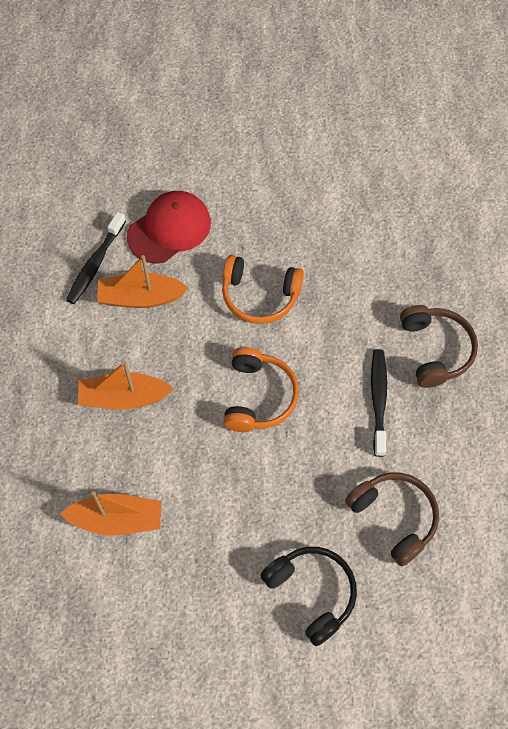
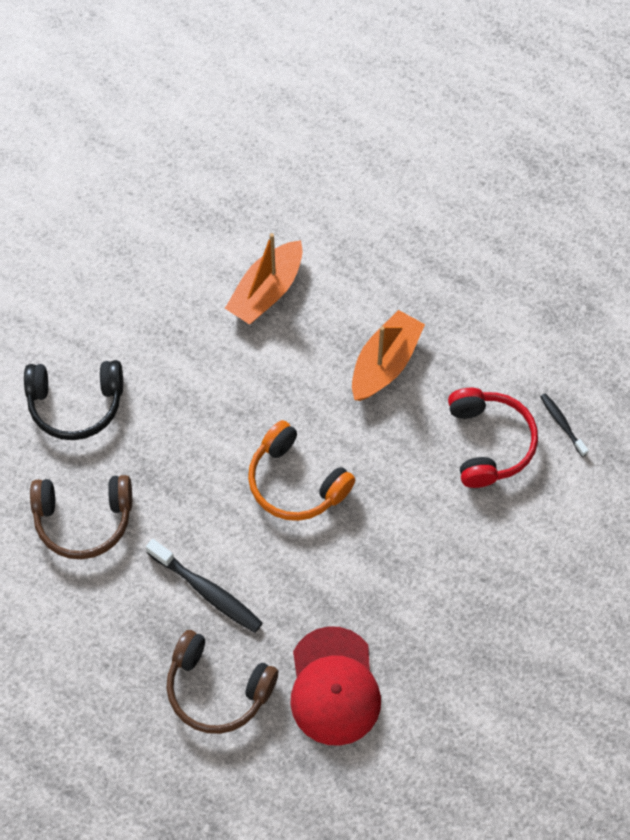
camera: 125 degrees right, 0 degrees up
black toothbrush [66,212,126,304] -> black toothbrush [540,393,589,457], size x0.57
orange boat [97,255,189,308] -> red headphones [448,388,538,488]
red cap [127,191,211,264] -> red cap moved to [290,626,381,746]
orange headphones [222,255,304,324] -> none

